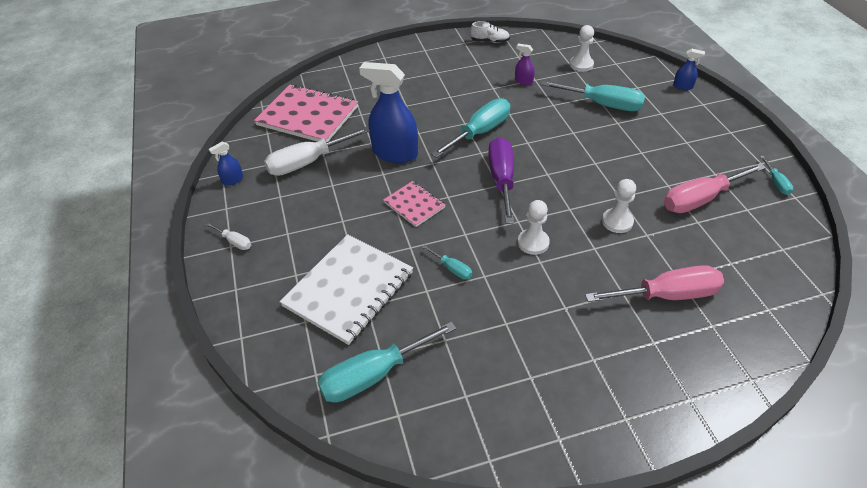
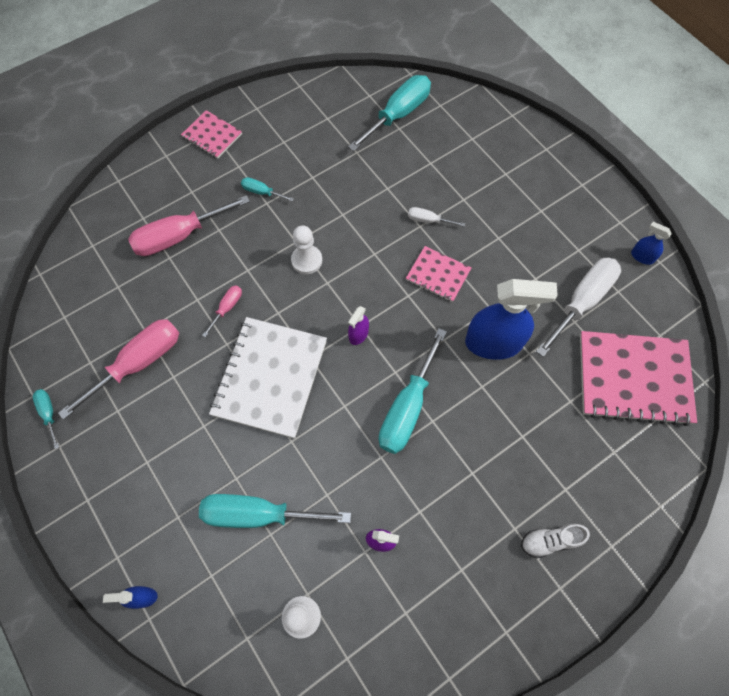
camera: 160 degrees right, 20 degrees up
white screwdriver [206,222,251,250] -> white screwdriver moved to [408,207,465,227]
blue spray bottle [209,142,243,186] -> blue spray bottle turned 90 degrees counterclockwise [631,222,672,265]
white notebook [279,234,413,345] -> white notebook moved to [209,317,327,439]
turquoise screwdriver [422,245,472,280] -> turquoise screwdriver moved to [241,177,294,202]
white shoe [470,21,510,43] -> white shoe moved to [521,524,590,559]
purple screwdriver [488,137,514,224] -> purple spray bottle [348,306,369,345]
white pawn [602,179,636,233] -> pink screwdriver [202,285,242,337]
none -> pink notebook [181,110,242,159]

